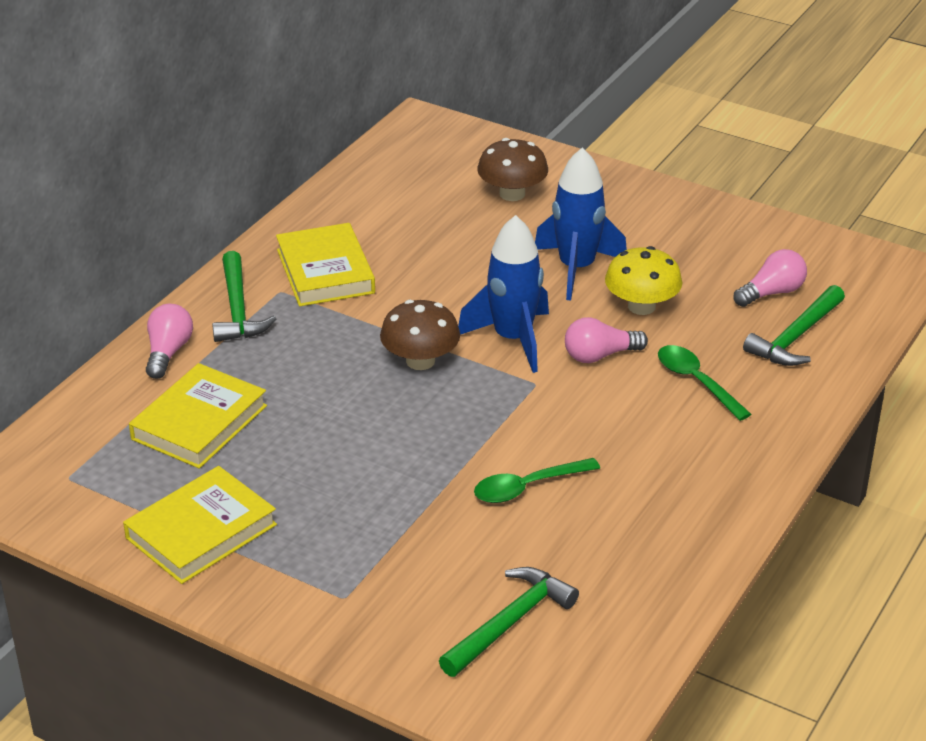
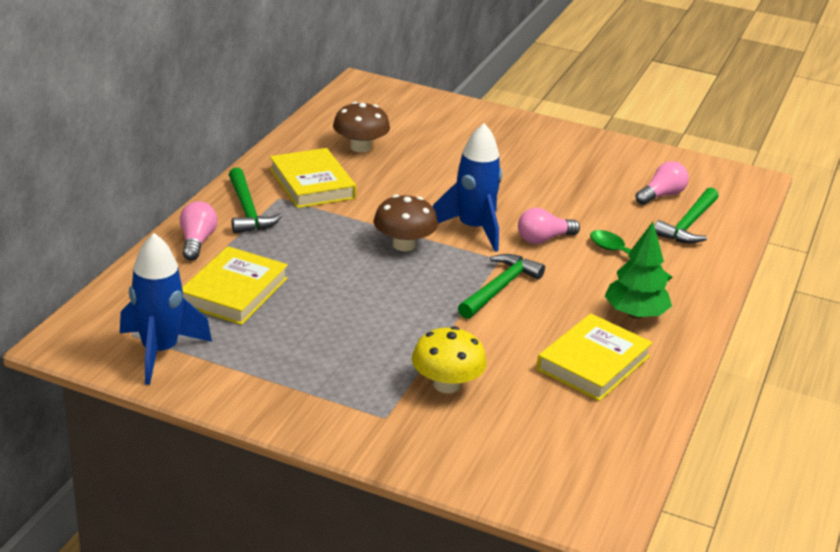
camera: 10 degrees left, 5 degrees down
yellow book [123,466,277,584] -> yellow book moved to [536,314,653,401]
green hammer [439,567,579,677] -> green hammer moved to [458,254,545,319]
green spoon [474,458,600,503] -> none
brown mushroom [477,138,548,201] -> brown mushroom moved to [333,102,390,152]
blue rocket [535,147,627,300] -> blue rocket moved to [120,233,212,385]
yellow mushroom [605,246,682,315] -> yellow mushroom moved to [412,326,487,393]
none -> green tree [605,222,672,319]

